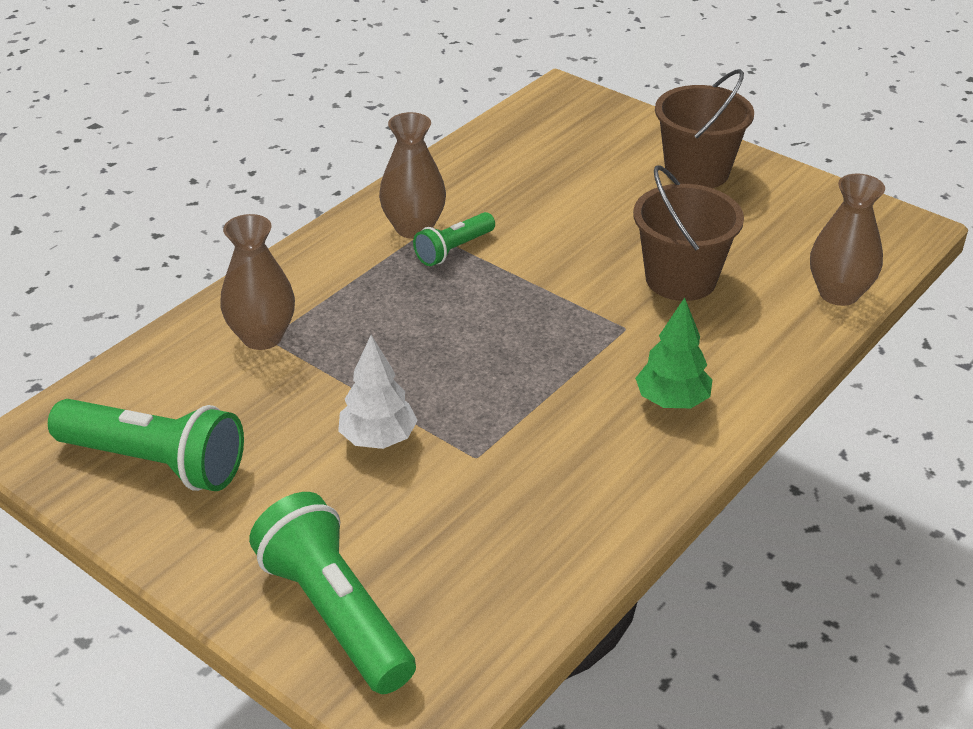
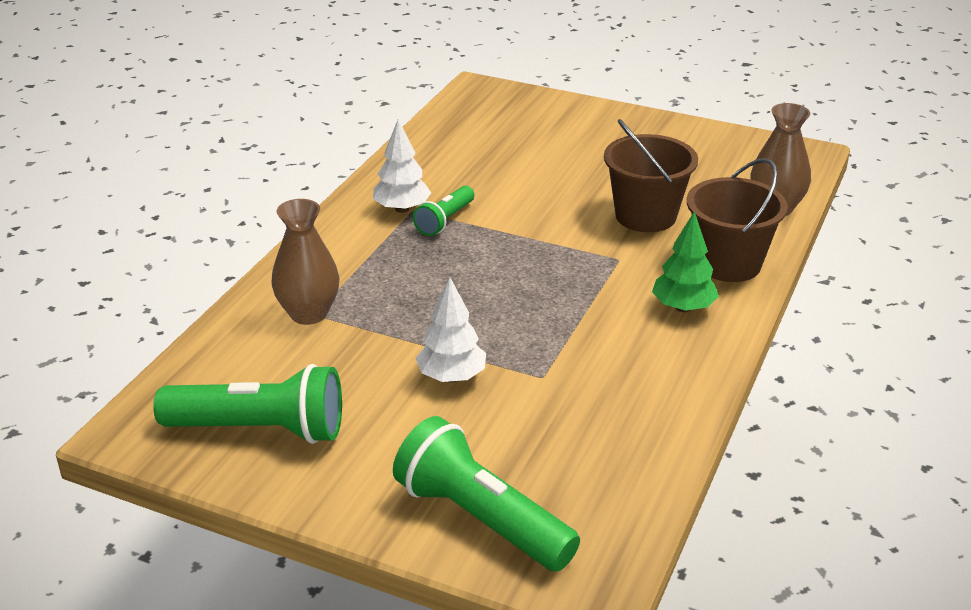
camera: 15 degrees left, 5 degrees down
brown vase [379,112,446,239] -> white tree [373,119,431,213]
brown bucket [655,69,754,188] -> brown bucket moved to [687,158,788,282]

